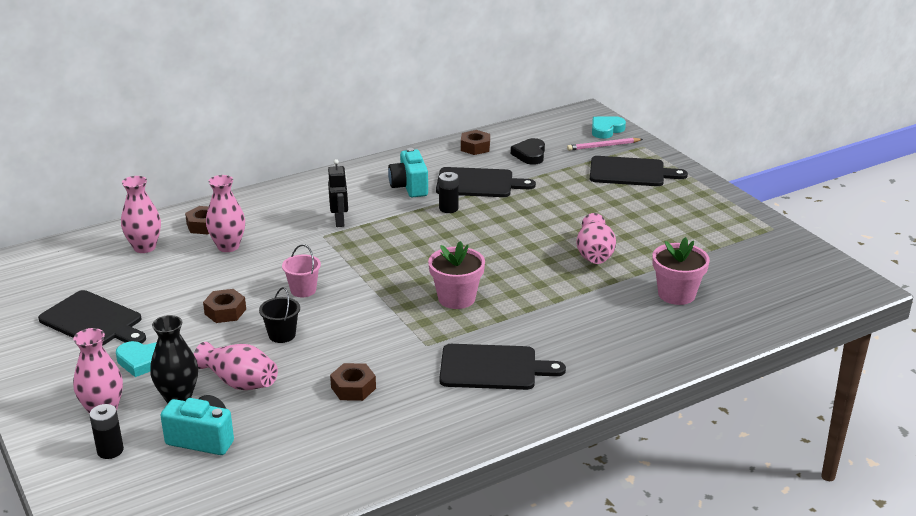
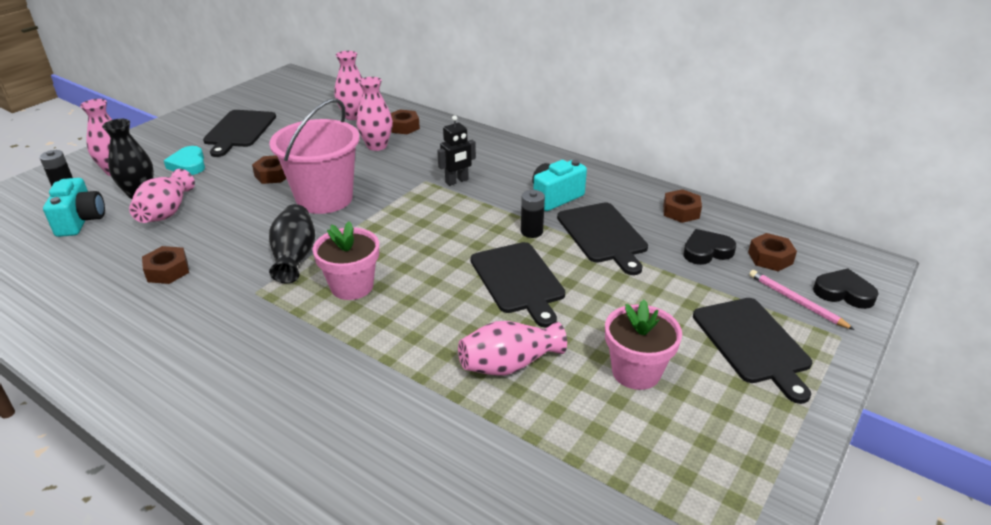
camera: 65 degrees right, 5 degrees up
black bucket [259,287,300,343] -> none
pink bucket [282,244,321,297] -> pink bucket [269,98,360,214], size x2.26
black cutting board [439,344,566,390] -> black cutting board moved to [471,242,565,328]
turquoise heart [592,116,626,139] -> black heart [813,268,879,309]
pink flower pot [653,237,710,305] -> pink flower pot moved to [605,300,682,390]
none -> black vase [269,204,315,284]
none -> brown nut [748,233,797,271]

